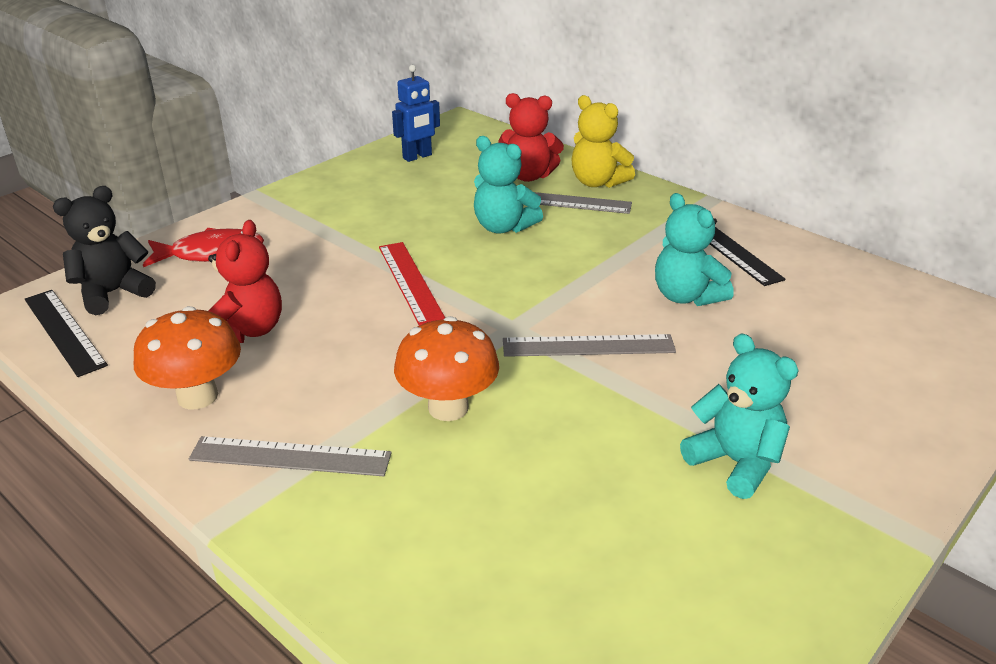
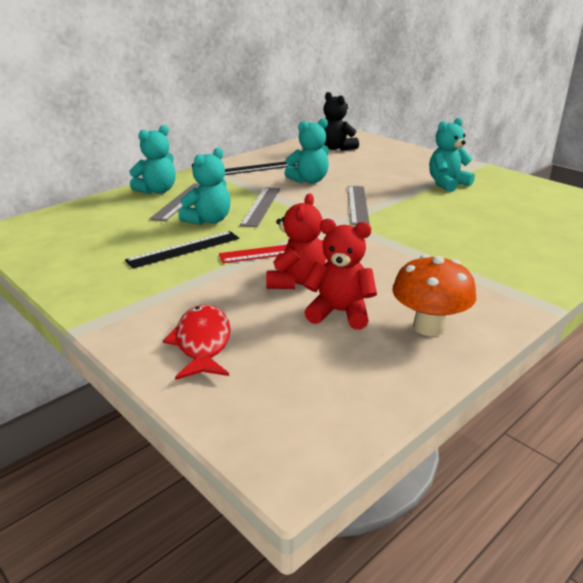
camera: 85 degrees left, 5 degrees down
black ruler [25,290,108,377] -> black ruler moved to [125,231,239,269]
black teddy bear [53,186,156,315] -> black teddy bear moved to [323,92,359,151]
grey ruler [189,436,392,476] -> grey ruler moved to [240,187,280,227]
blue robot [392,65,440,162] -> none
orange mushroom [394,316,499,421] -> none
red teddy bear [498,93,564,182] -> red teddy bear moved to [266,193,326,289]
yellow teddy bear [571,95,635,188] -> turquoise teddy bear [129,125,176,194]

